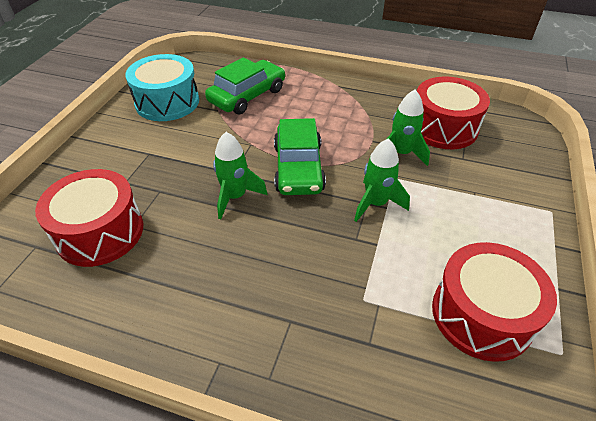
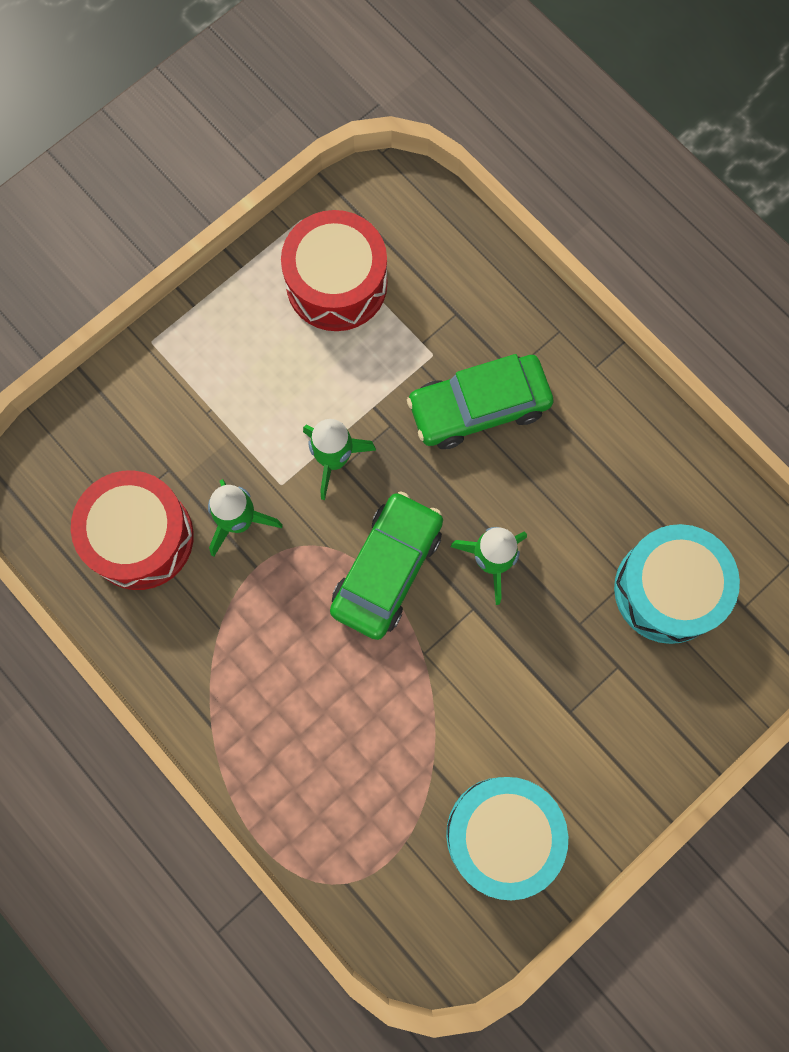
camera: 150 degrees left, 30 degrees up
red drum [35,169,143,267] -> turquoise drum [614,524,740,644]
green car [205,57,285,114] -> green car moved to [407,354,553,449]

